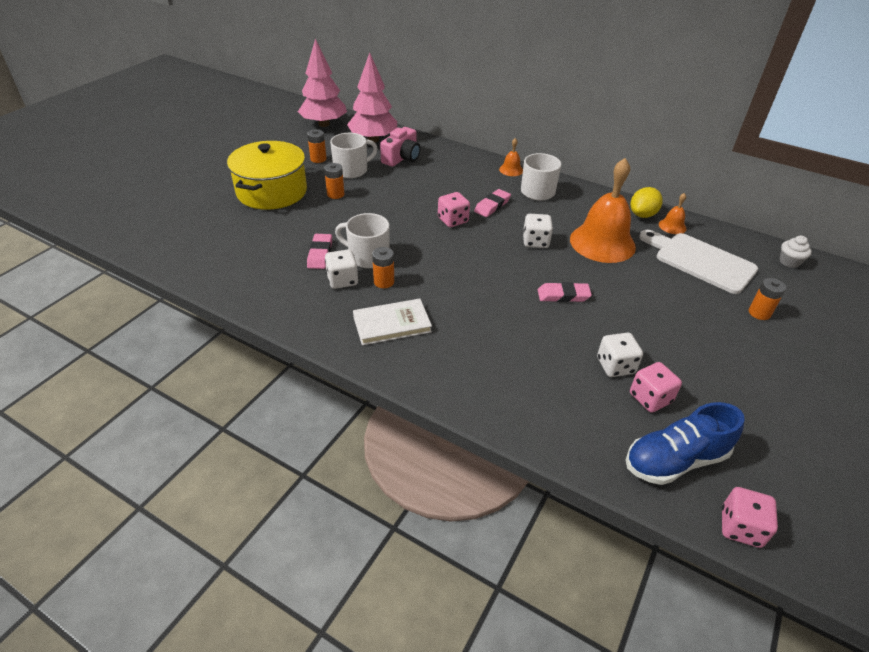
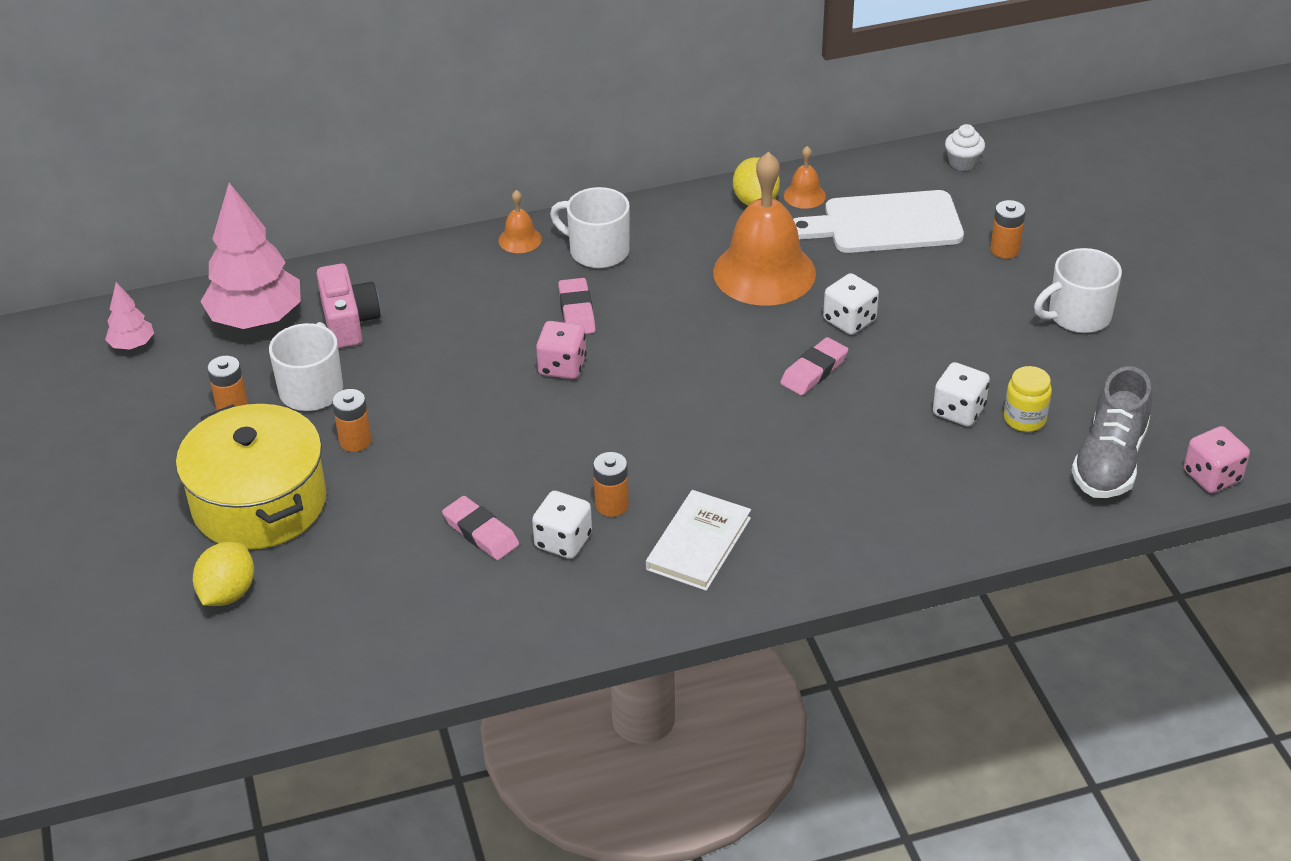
camera: 45 degrees left, 0 degrees up
pink tree [298,38,347,127] -> pink tree [105,282,154,350], size x0.48
white mug [335,213,390,268] -> white mug moved to [1034,248,1122,333]
white dice [523,214,553,248] -> white dice moved to [823,273,879,335]
blue shoe [626,402,744,485] -> grey shoe [1072,366,1152,498]
pink dice [630,362,682,413] -> yellow jar [1004,366,1052,432]
none -> yellow lemon [193,542,254,606]

